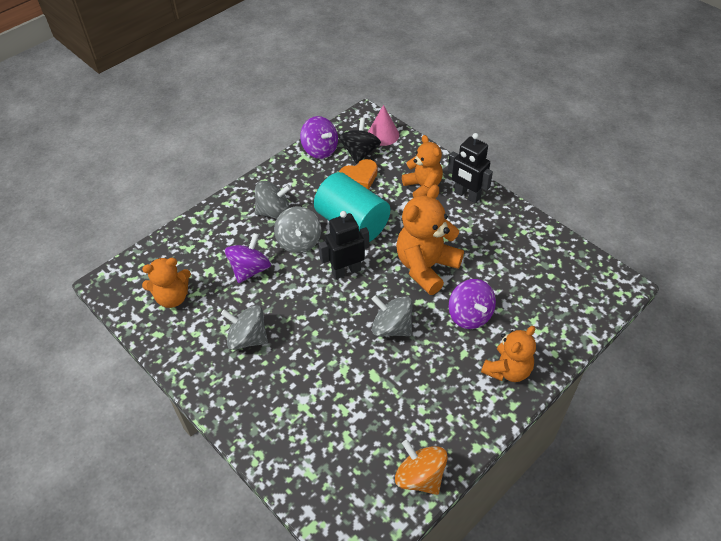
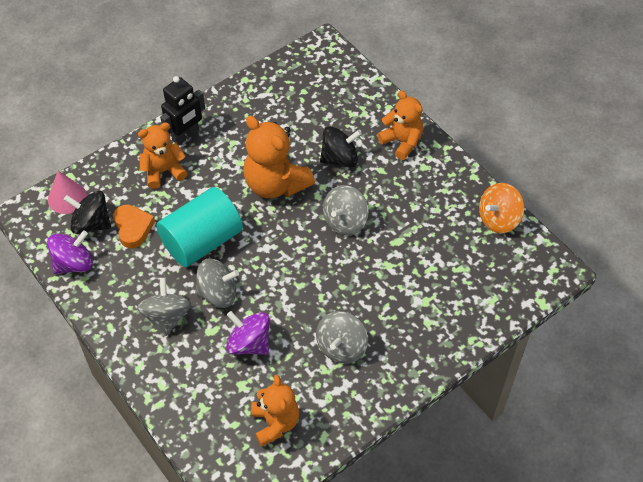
camera: 85 degrees left, 5 degrees up
black robot [319,211,369,279] -> none
purple spinning top [449,279,496,329] -> black spinning top [320,126,362,168]

